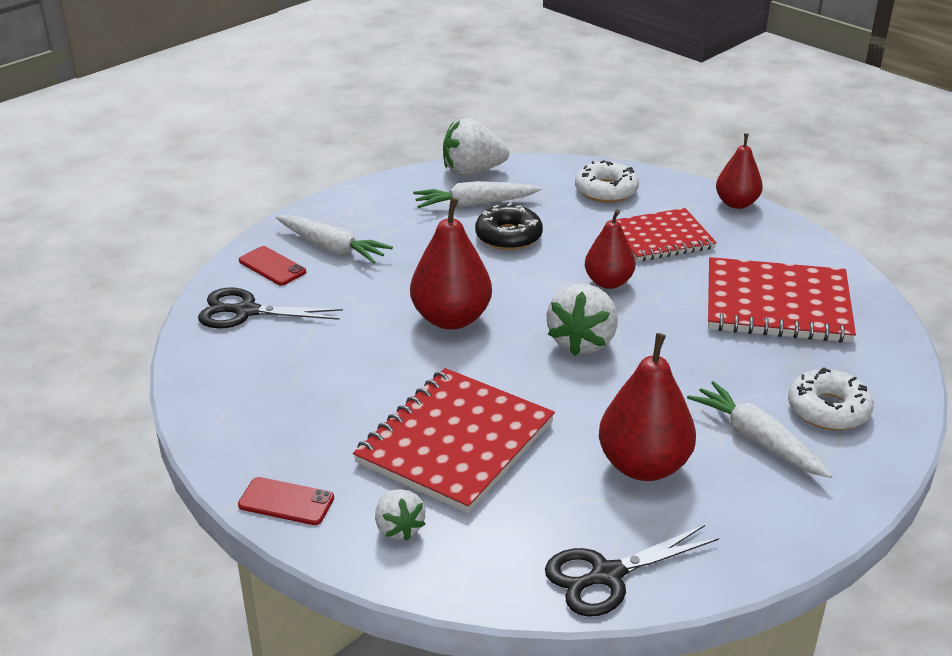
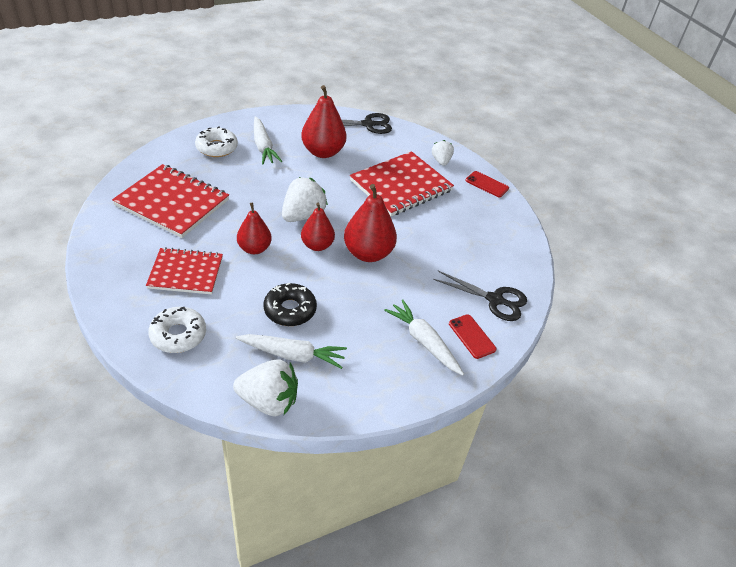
camera: 165 degrees left, 10 degrees up
red pear [716,134,763,209] -> red pear moved to [301,203,335,251]

